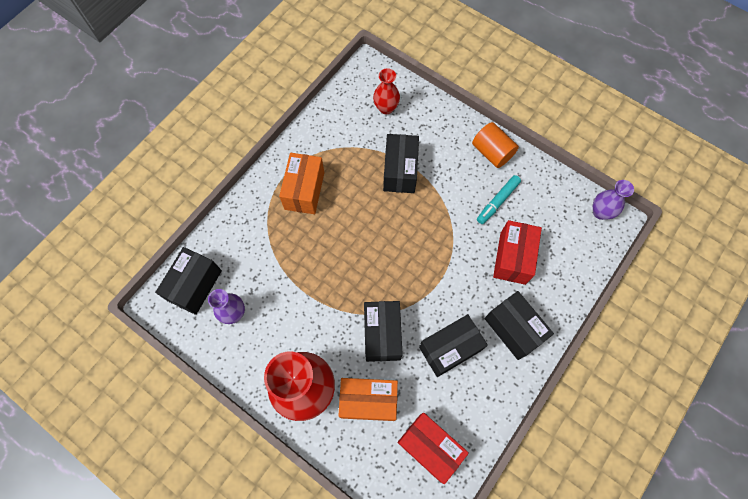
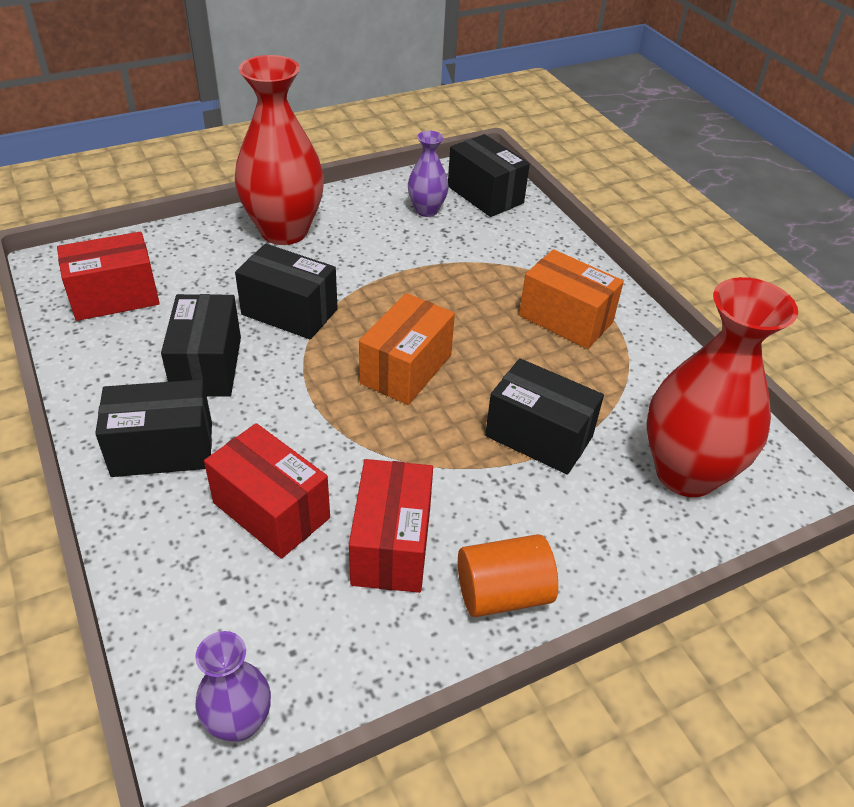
camera: 115 degrees right, 25 degrees down
orange box [338,378,398,421] -> orange box moved to [359,293,455,405]
red vase [373,68,400,114] -> red vase [647,277,798,497], size x2.00
turquoise marker [477,175,521,224] -> red box [349,459,433,593]

